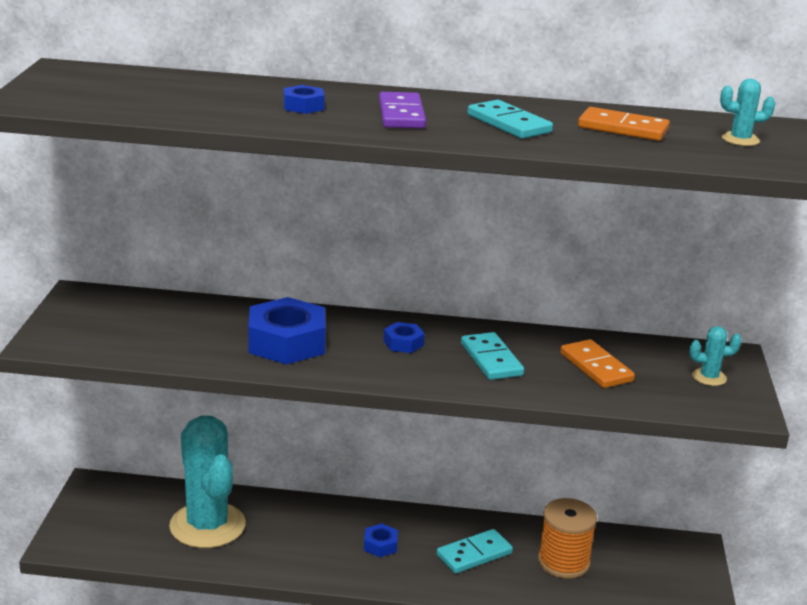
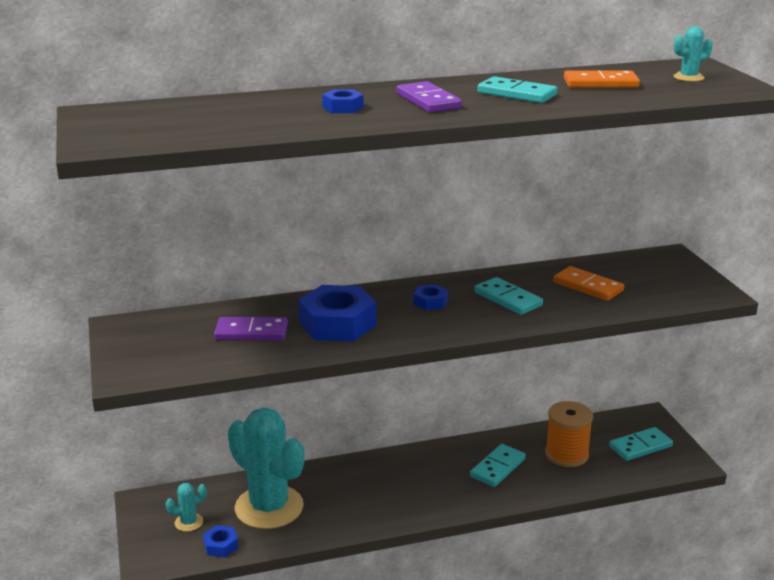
camera: 20 degrees left, 0 degrees up
blue nut [364,523,398,557] -> blue nut moved to [203,525,238,557]
turquoise cactus [689,326,742,386] -> turquoise cactus moved to [166,483,207,532]
none -> purple domino [214,317,288,341]
none -> turquoise domino [609,427,673,461]

